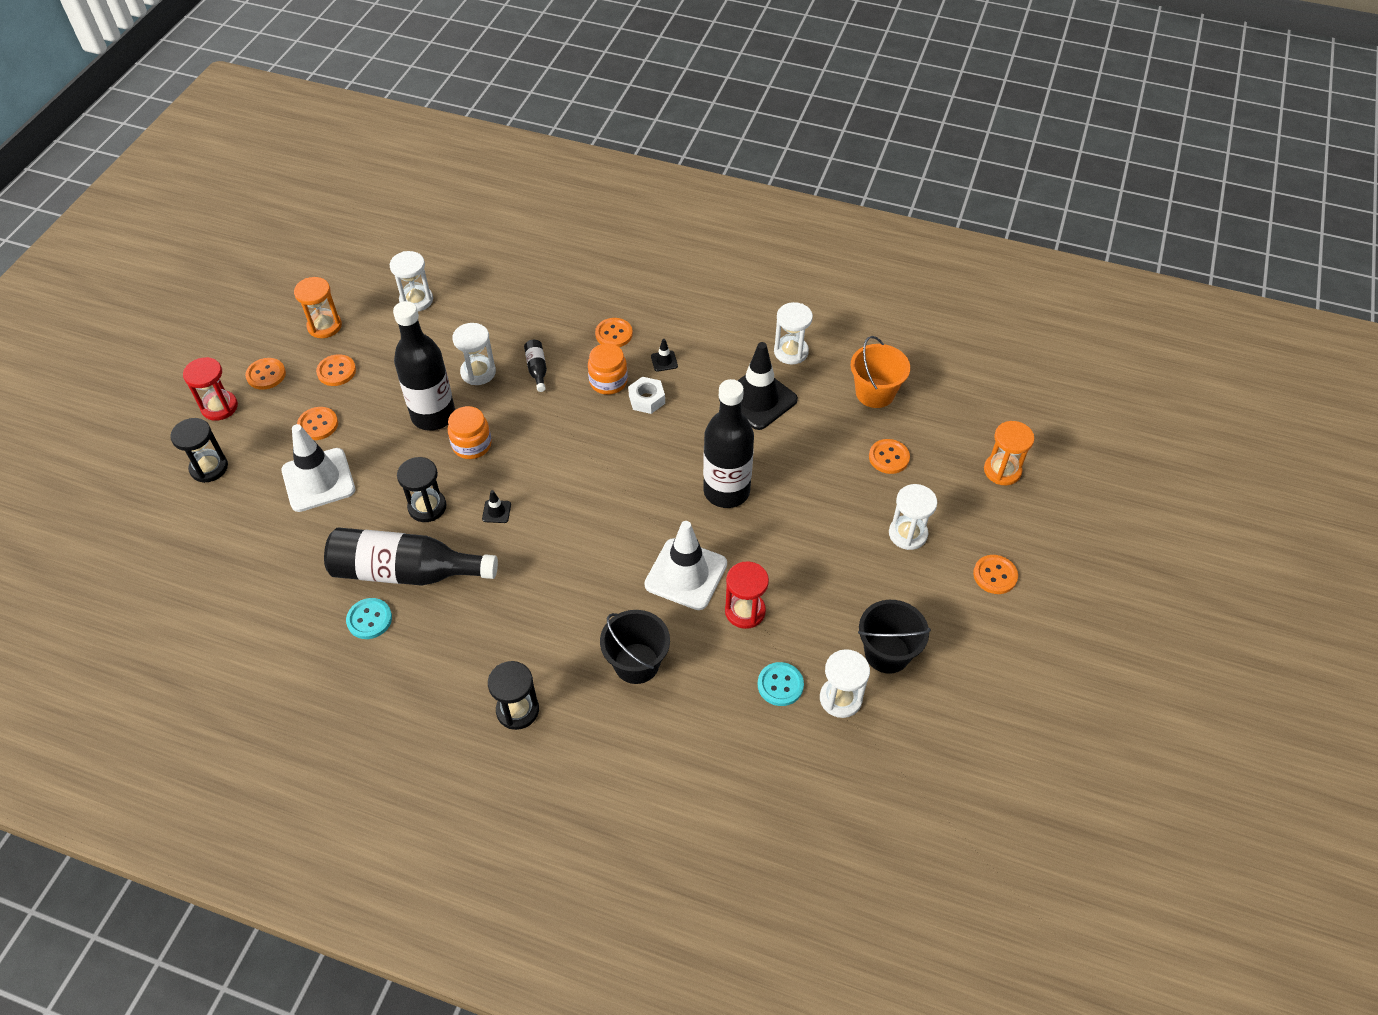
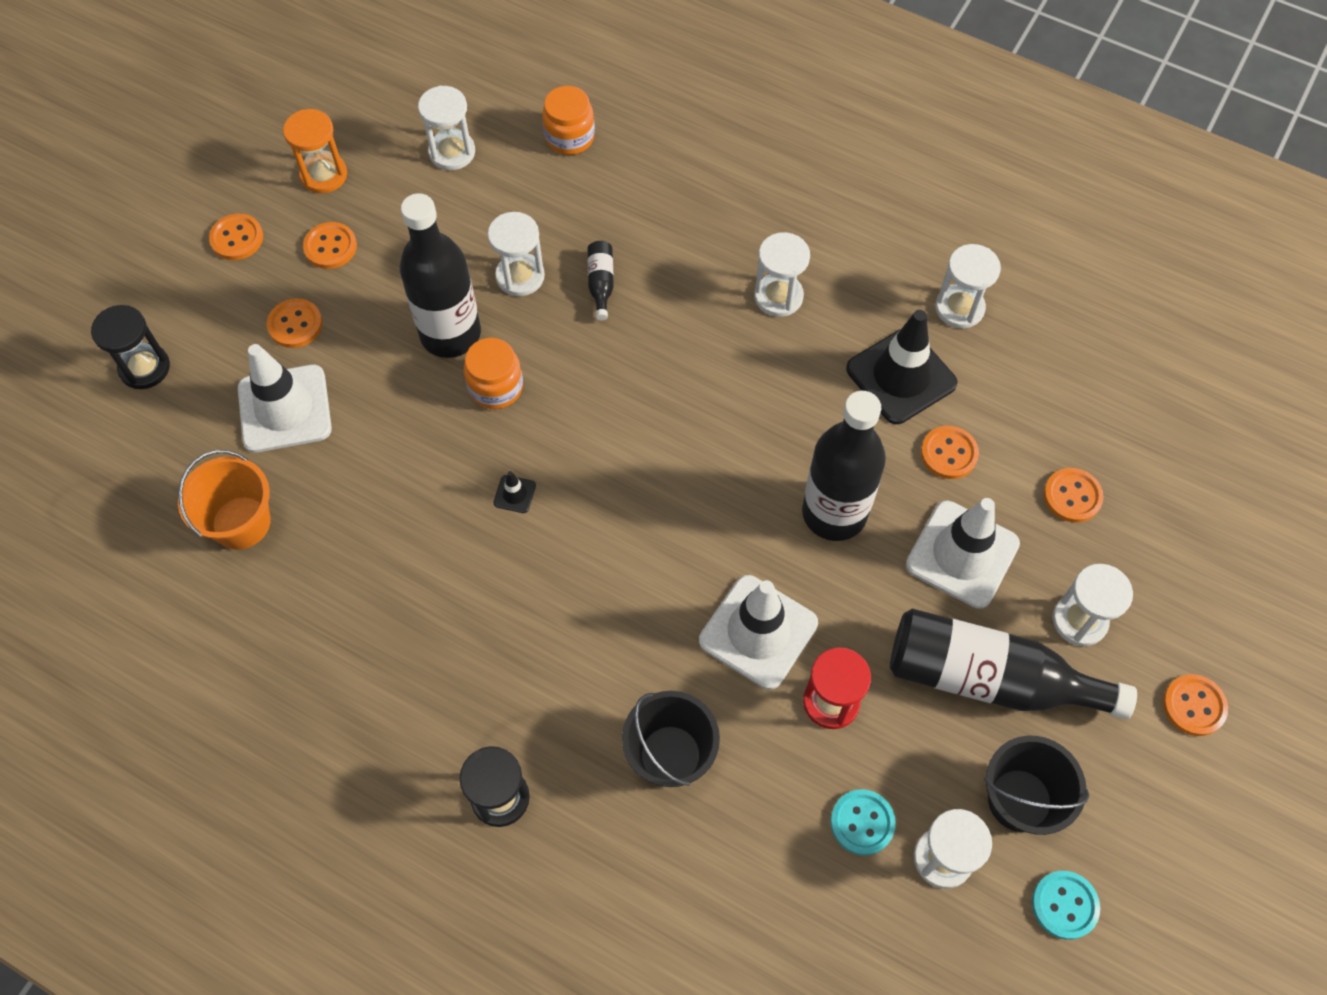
camera: 10 degrees right, 10 degrees up
red hourglass [183,357,238,421] -> none
black bottle [324,527,498,586] -> black bottle moved to [890,608,1137,720]
turquoise button [346,598,392,639] -> turquoise button moved to [1032,871,1100,940]
black hourglass [397,457,446,522] -> none
orange jar [588,343,628,395] -> orange jar moved to [542,86,595,155]
orange button [595,318,633,347] -> orange button moved to [921,426,979,479]
white nut [628,377,665,414] -> none
black traffic cone [651,339,678,372] -> white hourglass [754,232,810,317]
orange bucket [851,336,910,408] -> orange bucket moved to [178,450,270,550]
orange hourglass [984,421,1034,485] -> none
none -> white traffic cone [906,498,1020,609]

